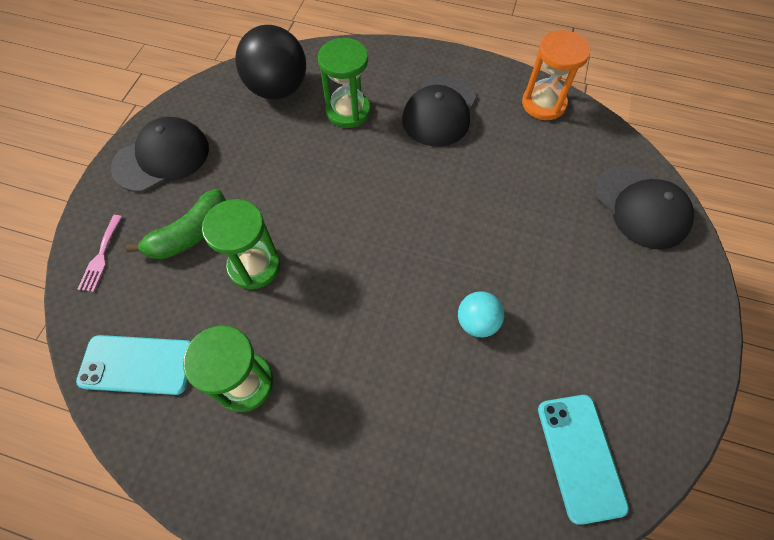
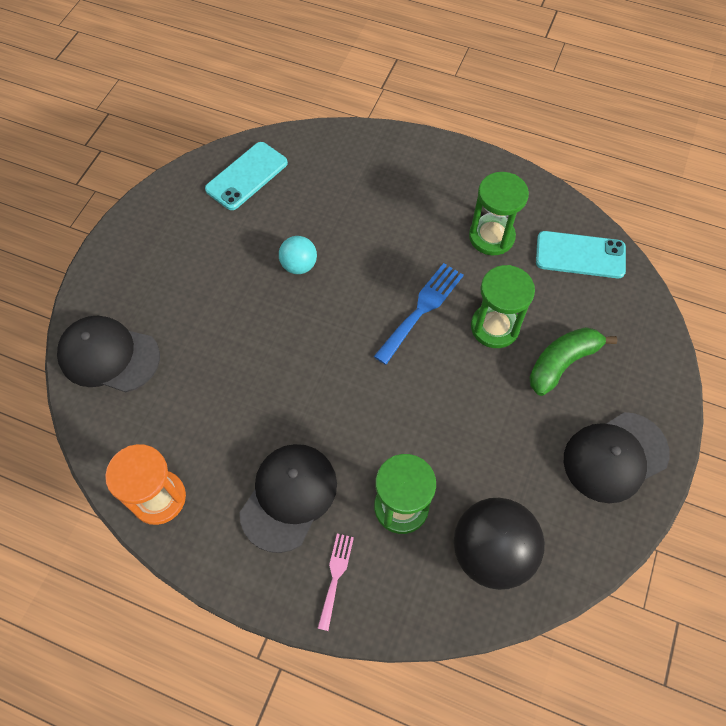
camera: 175 degrees left, 0 degrees up
pink fork [78,215,122,292] -> pink fork moved to [317,534,354,631]
turquoise phone [538,395,629,525] -> turquoise phone turned 45 degrees clockwise [205,142,288,210]
black cap [594,165,694,250] -> black cap turned 45 degrees counterclockwise [57,316,160,392]
none -> blue fork [374,263,464,365]

